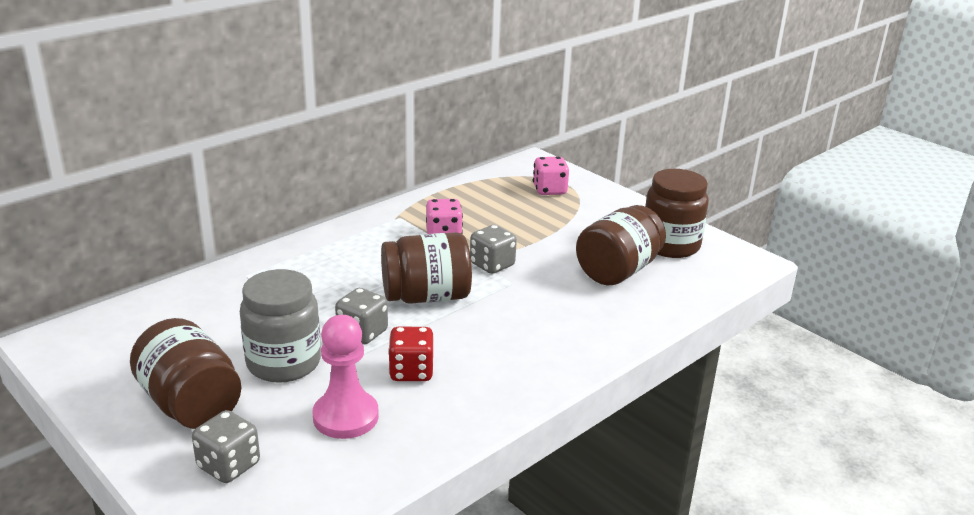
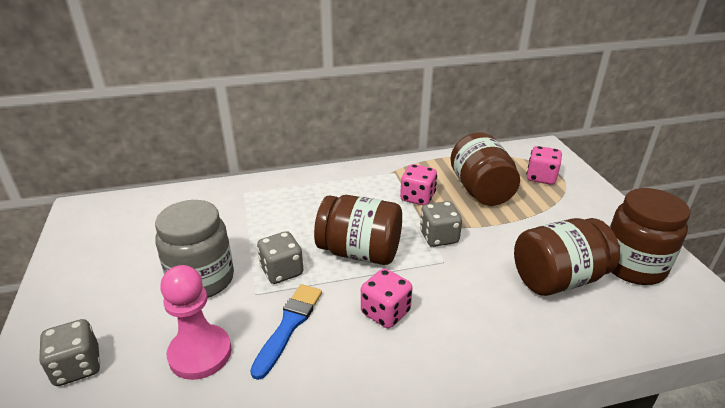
camera: 30 degrees right, 5 degrees up
brown jar [130,318,241,429] -> brown jar moved to [451,132,520,206]
red dice [388,327,434,381] -> blue brush [250,284,322,380]
none -> pink dice [361,268,412,328]

